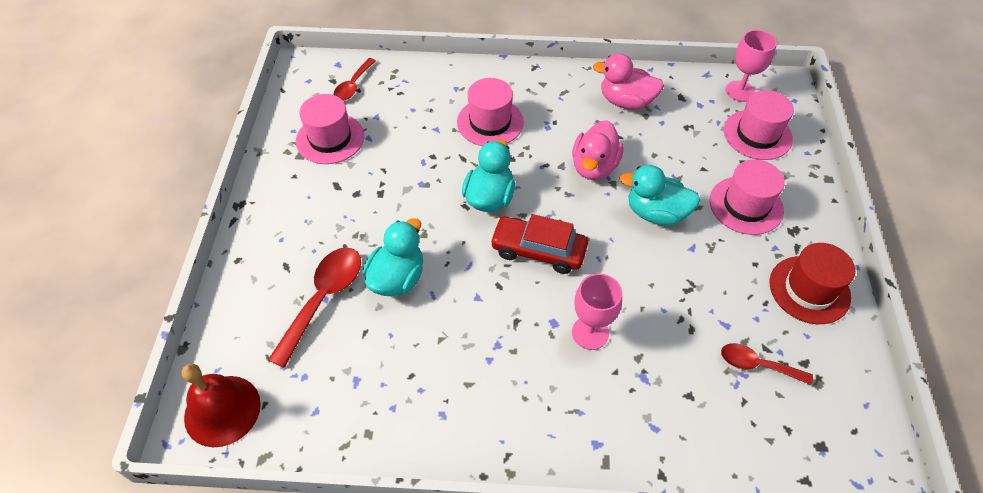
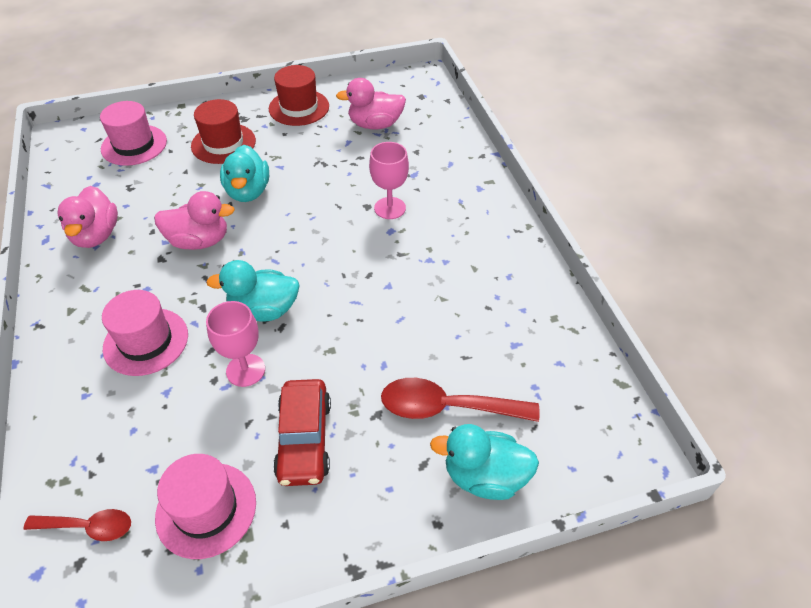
camera: 110 degrees left, 5 degrees down
red bell [182,364,261,447] -> none
turquoise duck [363,218,423,296] -> turquoise duck moved to [430,424,539,500]
red car [490,214,588,274] -> red car moved to [273,379,331,486]
pink hat [709,159,785,235] -> red hat [191,99,256,164]
red spoon [721,343,813,385] -> pink duck [336,78,406,129]
pink goblet [726,30,777,102] -> pink goblet moved to [206,301,265,387]

